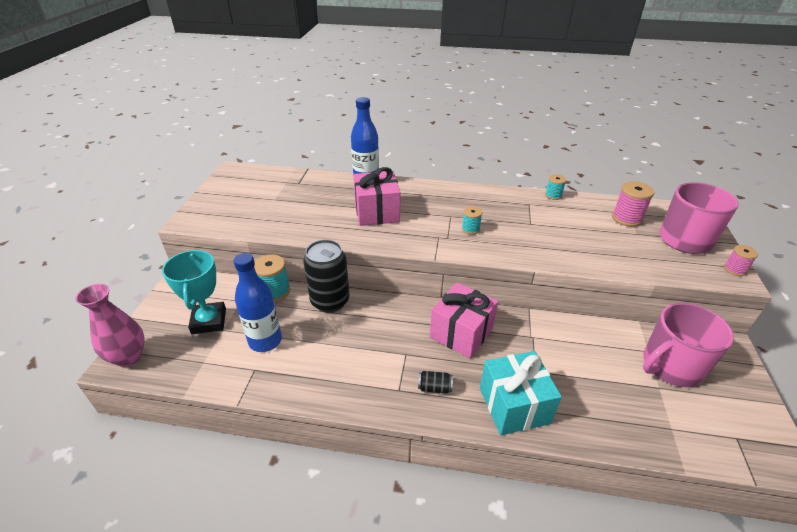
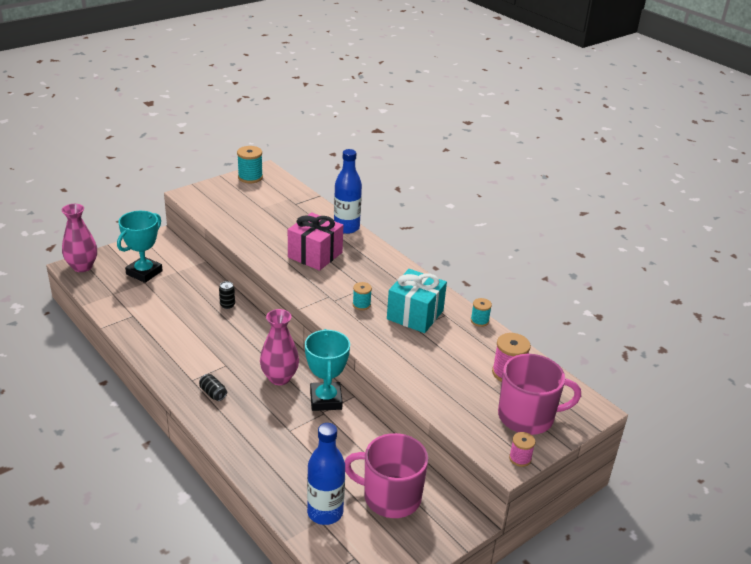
camera: 40 degrees right, 5 degrees down
blue bottle [233,253,282,352] -> blue bottle moved to [307,423,345,525]
turquoise spool [254,254,290,302] -> turquoise spool moved to [237,146,263,183]
black can [303,240,349,313] -> black can [219,281,235,309], size x0.42
pink gift [430,282,498,359] -> pink vase [260,309,299,385]
turquoise gift [480,351,562,435] -> turquoise gift moved to [387,269,447,333]
none -> turquoise trophy [305,329,350,411]

